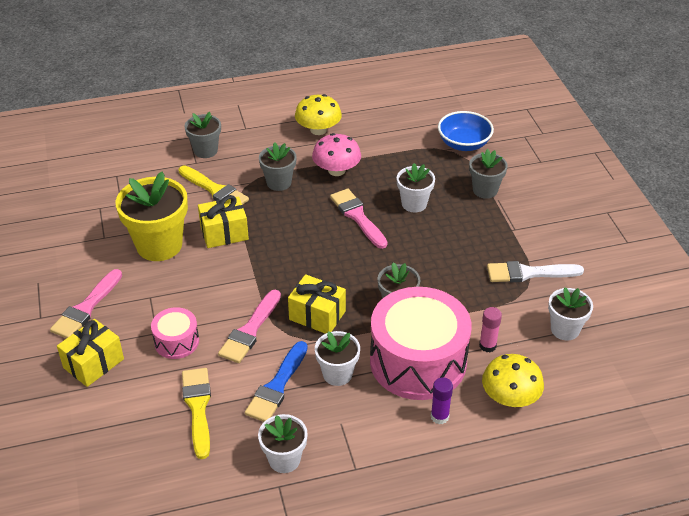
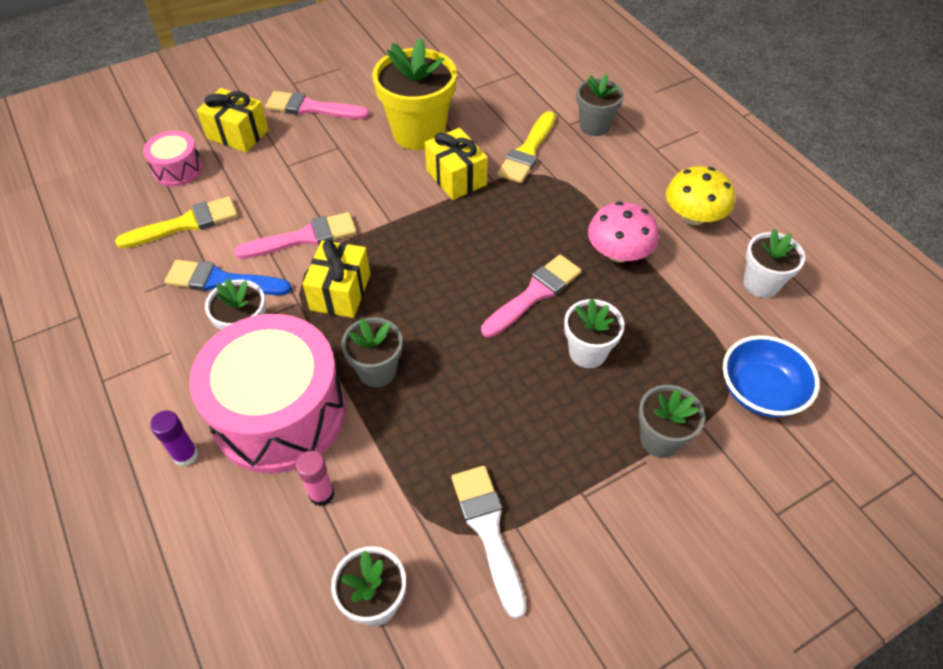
camera: 75 degrees right, 10 degrees up
pink drum [151,307,199,359] -> pink drum moved to [143,131,203,187]
pink brush [218,290,281,363] -> pink brush turned 150 degrees clockwise [234,212,357,259]
white flower pot [258,414,308,473] -> white flower pot moved to [743,229,805,298]
grey flower pot [259,142,297,191] -> none
yellow mushroom [482,354,544,407] -> none

